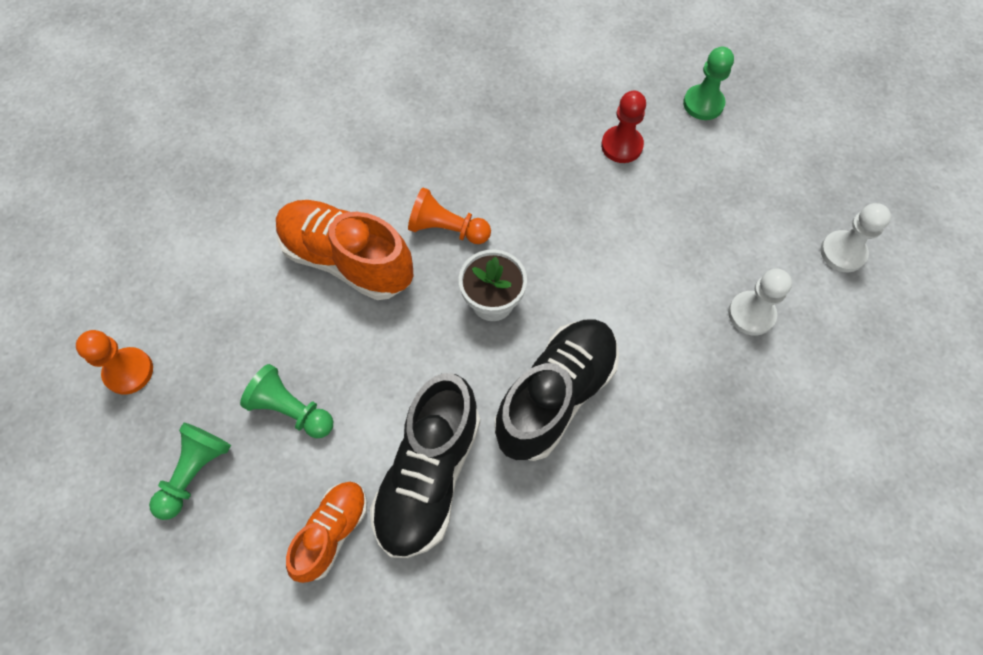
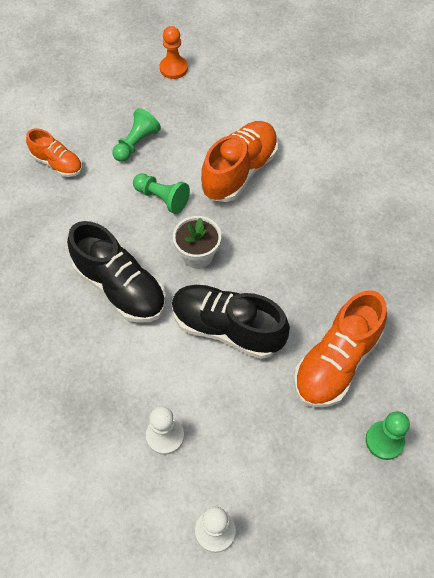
camera: 95 degrees right, 5 degrees down
green pawn [149,423,231,520] -> green pawn moved to [133,173,190,214]
black shoe [370,373,480,558] -> black shoe moved to [172,285,290,359]
orange pawn [408,188,491,244] -> none
red pawn [601,91,646,163] -> orange shoe [294,290,387,407]

